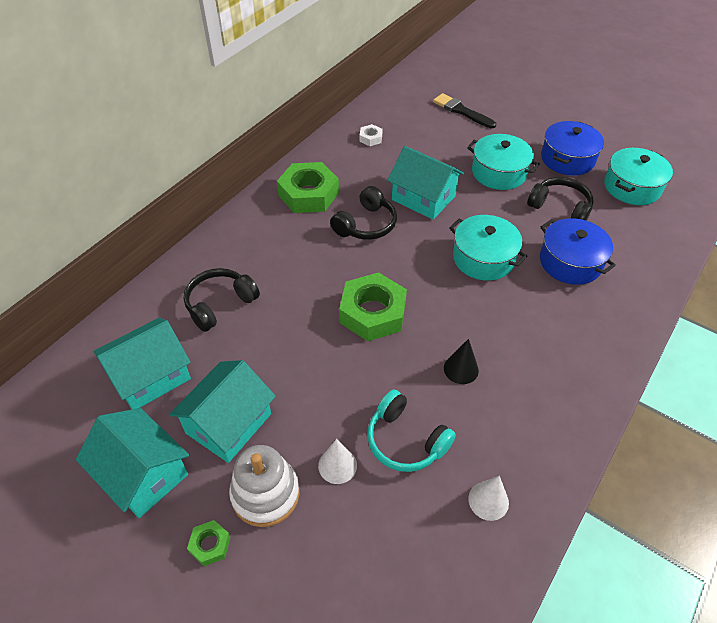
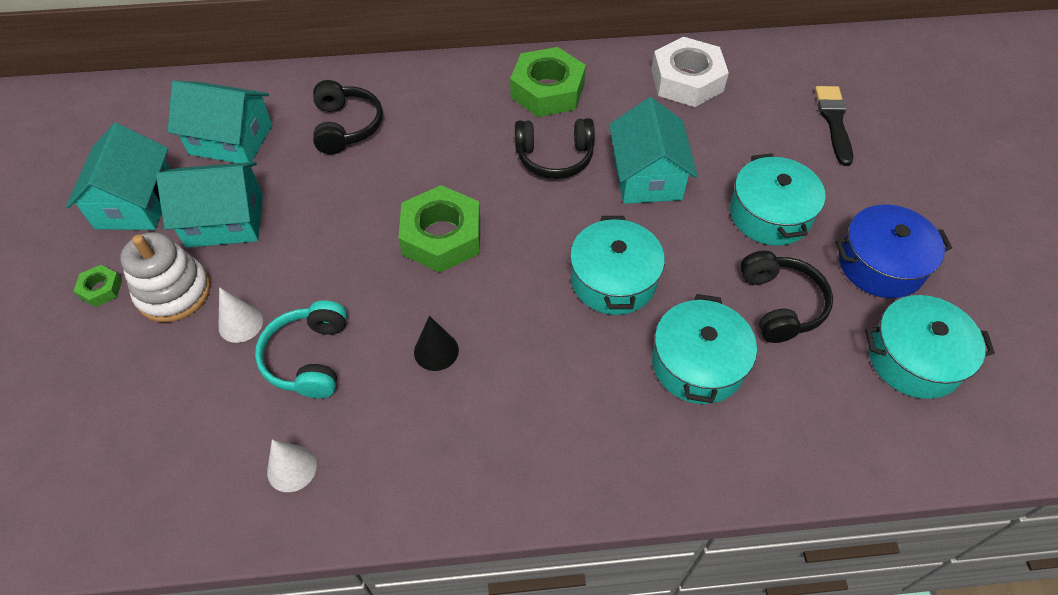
camera: 50 degrees right, 5 degrees up
black headphones [184,268,260,332] -> black headphones turned 75 degrees clockwise [313,80,383,154]
white nut [360,124,383,146] -> white nut [651,37,729,107], size x2.19
blue pot [540,218,616,285] -> turquoise pot [652,294,757,404]

